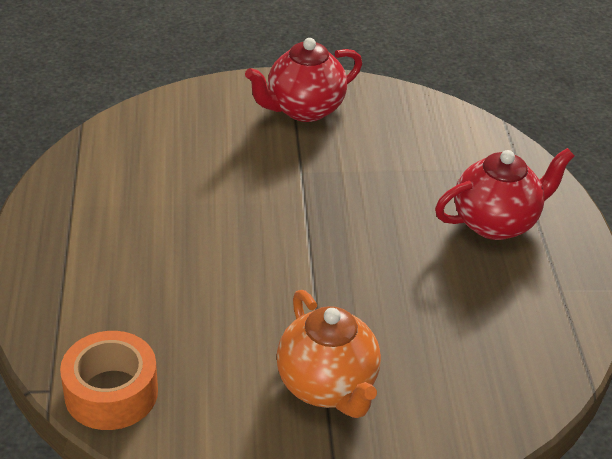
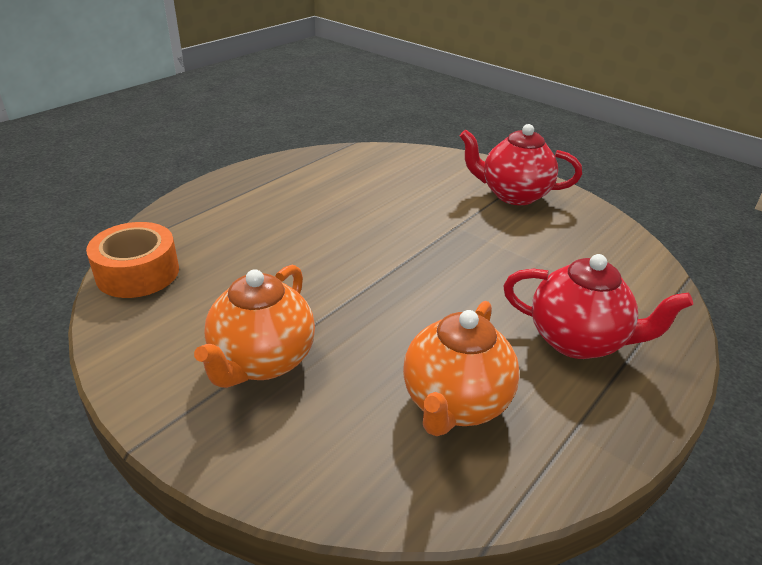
camera: 45 degrees right, 5 degrees down
none -> orange teapot [403,301,520,436]

